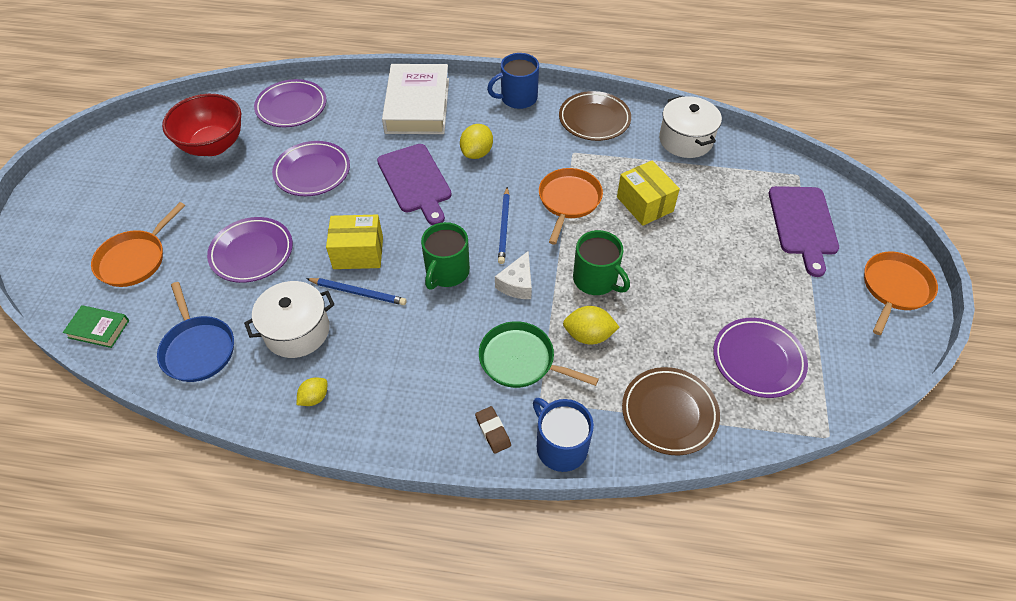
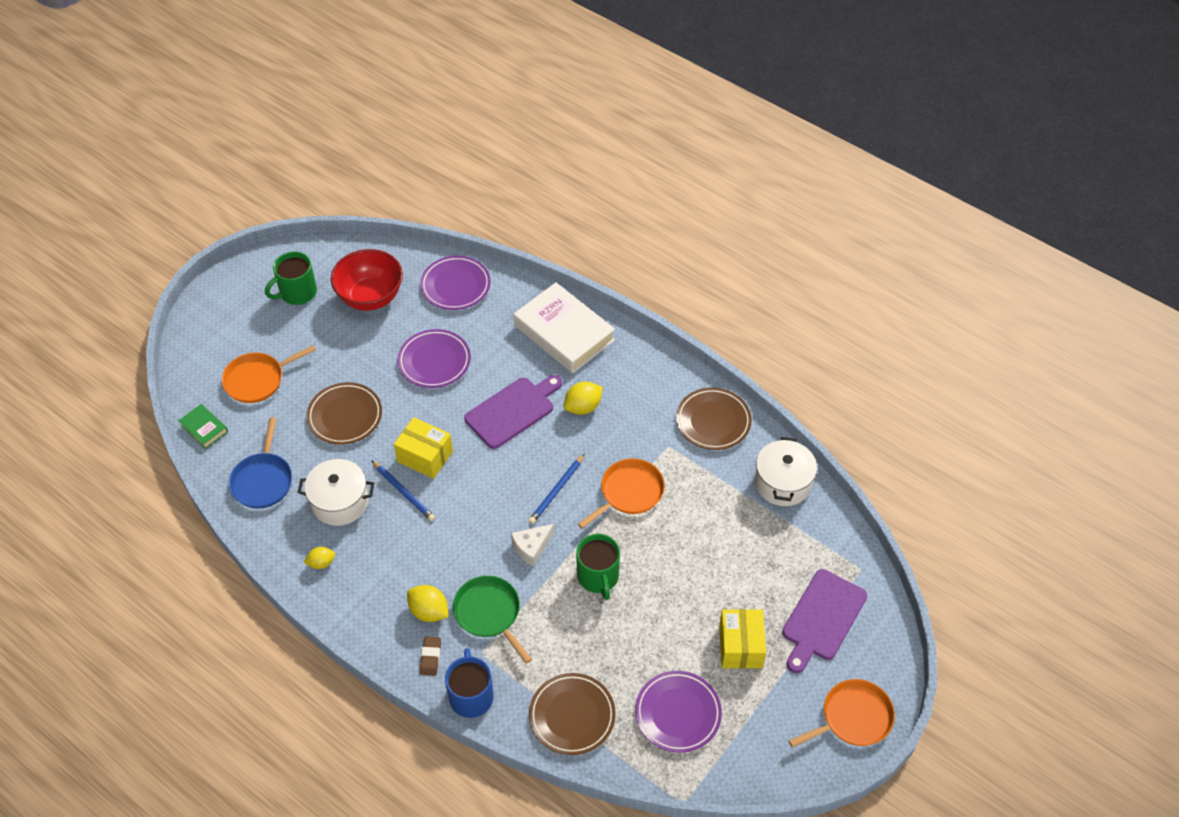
camera: 30 degrees right, 0 degrees up
purple plate [207,217,293,283] -> brown plate [307,382,382,445]
purple cutting board [377,144,452,225] -> purple cutting board turned 135 degrees counterclockwise [464,375,562,449]
white book [382,64,449,134] -> white book turned 75 degrees counterclockwise [513,282,615,373]
green mug [421,222,470,289] -> green mug moved to [265,252,317,305]
blue mug [487,53,539,109] -> none
yellow lemon [563,306,619,345] -> yellow lemon moved to [407,585,449,622]
yellow box [617,160,680,226] -> yellow box moved to [719,609,766,668]

